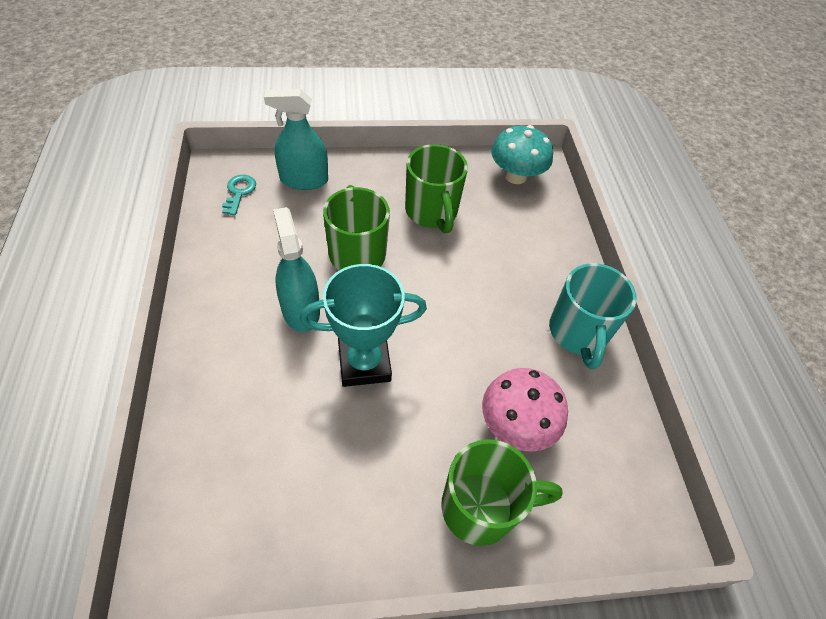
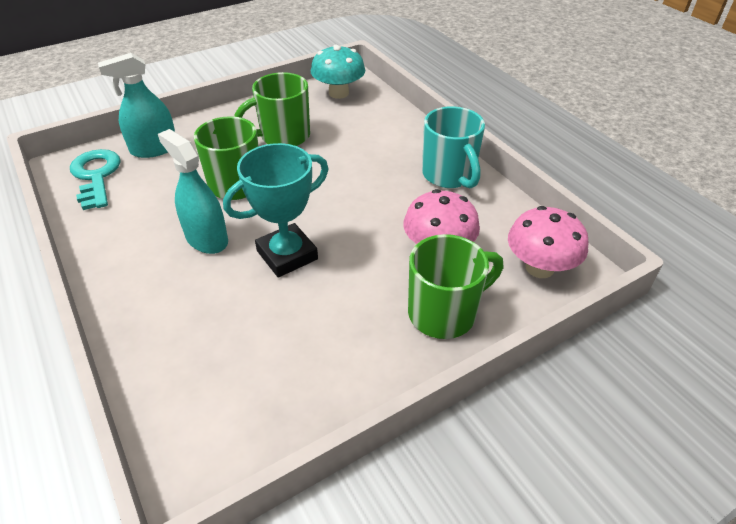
camera: 20 degrees left, 10 degrees down
turquoise key [222,175,256,216] -> turquoise key [70,149,121,210], size x1.72
green mug [405,144,468,233] -> green mug turned 105 degrees clockwise [234,72,310,146]
none -> pink mushroom [508,206,588,278]

